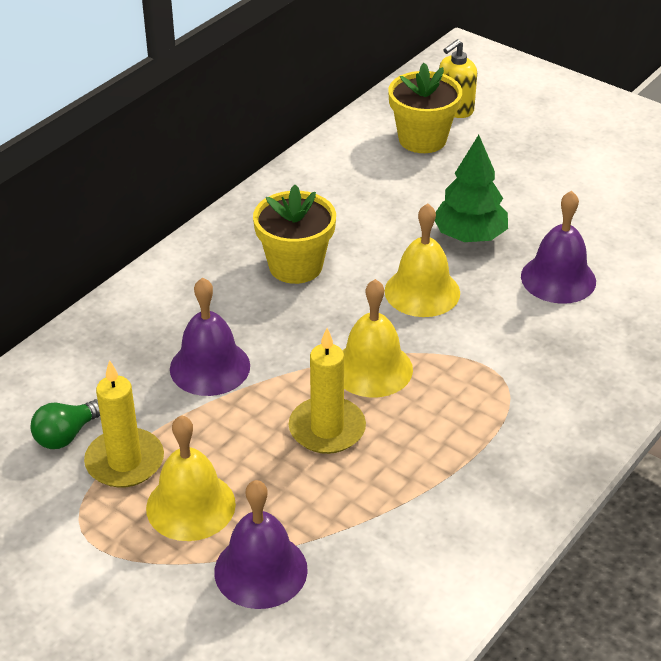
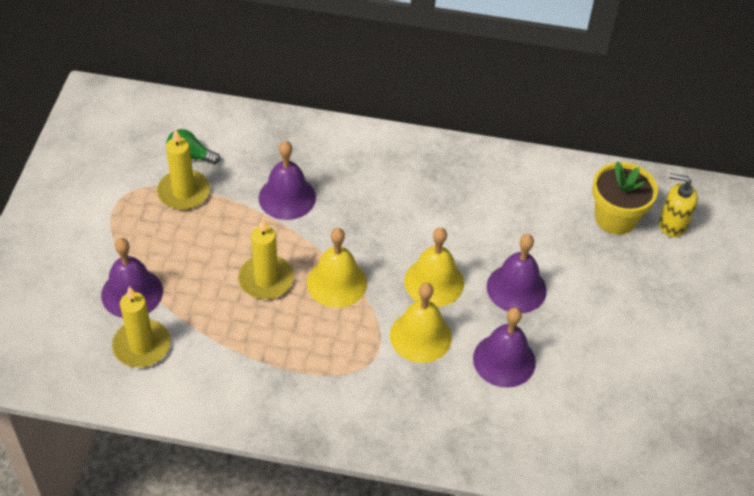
camera: 60 degrees right, 10 degrees up
yellow bell [146,415,236,541] -> yellow bell moved to [390,283,452,363]
yellow flower pot [253,185,336,284] -> none
green tree [435,135,508,242] -> purple bell [487,234,547,313]
none -> yellow candle [112,286,171,367]

